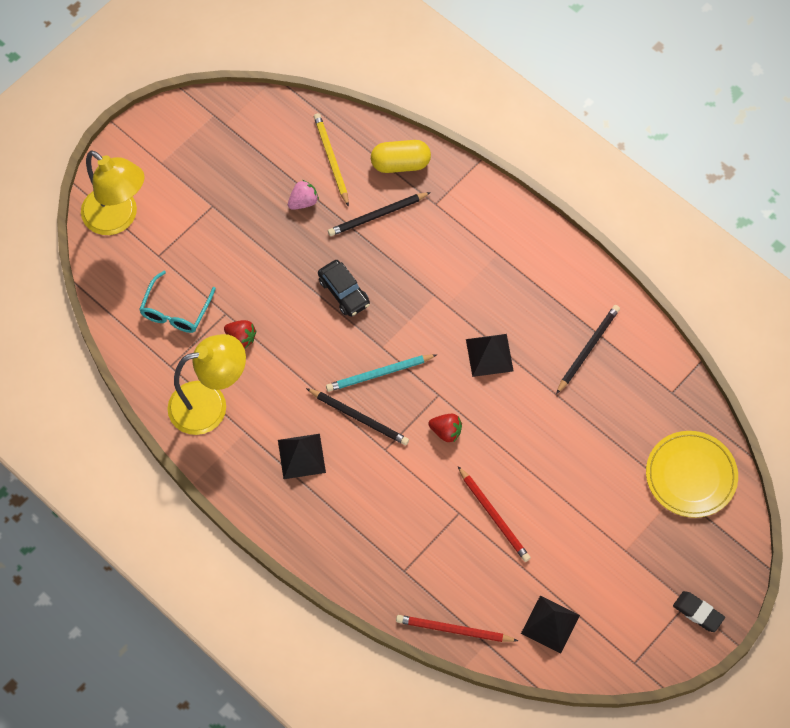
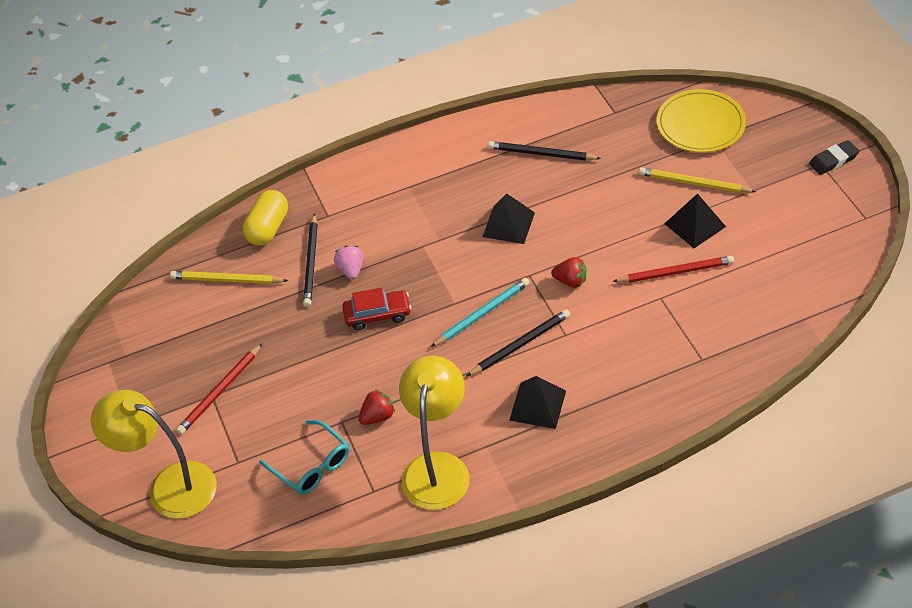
camera: 60 degrees left, 15 degrees down
yellow lamp [81,150,145,235] -> yellow lamp turned 135 degrees counterclockwise [91,390,217,519]
pink strawberry [288,180,319,210] -> pink strawberry moved to [334,245,363,280]
black car [318,260,370,317] -> red car [342,288,411,330]
turquoise pencil [326,354,437,392] -> turquoise pencil turned 135 degrees counterclockwise [431,278,529,347]
red pencil [396,615,518,642] -> red pencil moved to [176,343,263,434]
red strawberry [429,414,462,443] -> red strawberry turned 60 degrees clockwise [551,257,587,288]
black pyramid [521,596,580,654] -> black pyramid moved to [664,193,726,248]
black pencil [556,305,620,394] -> black pencil turned 45 degrees counterclockwise [488,141,601,161]
none -> yellow pencil [639,167,756,193]

